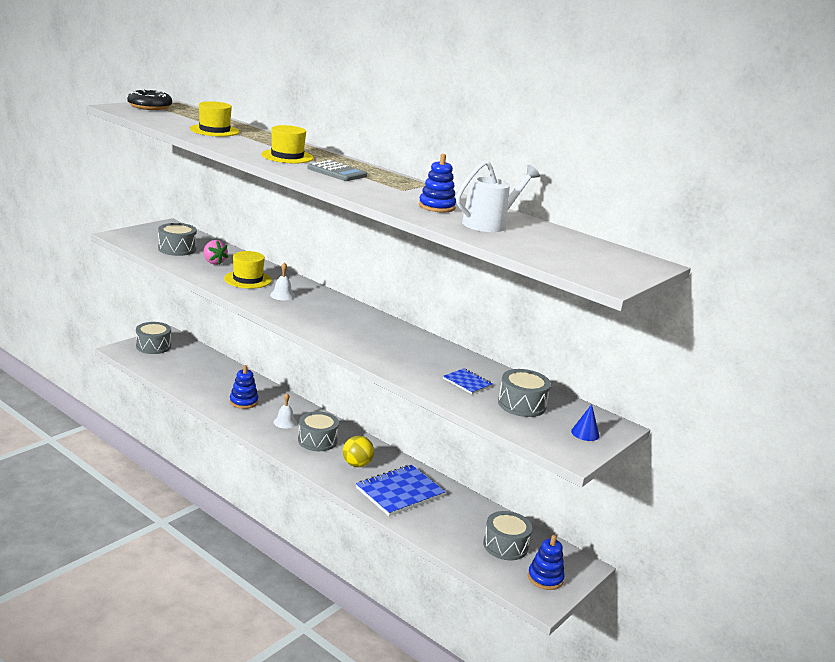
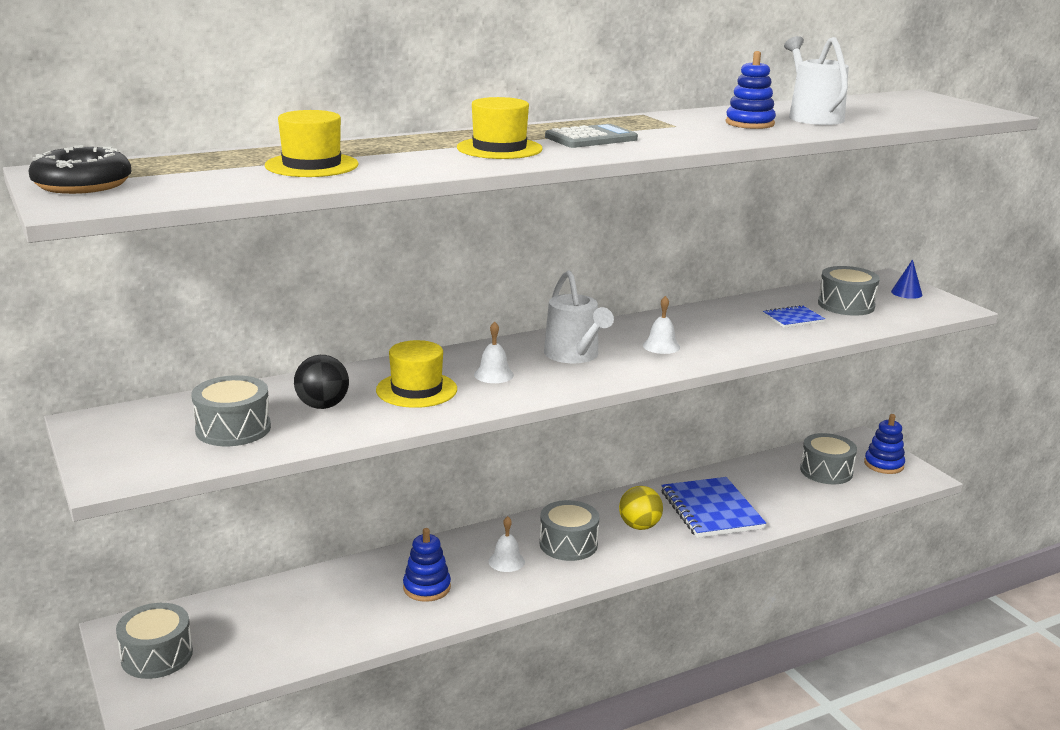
camera: 65 degrees left, 0 degrees up
pink strawberry [203,240,228,265] -> black ball [294,355,349,409]
none -> white watering can [544,270,614,363]
none -> white bell [643,296,680,354]

